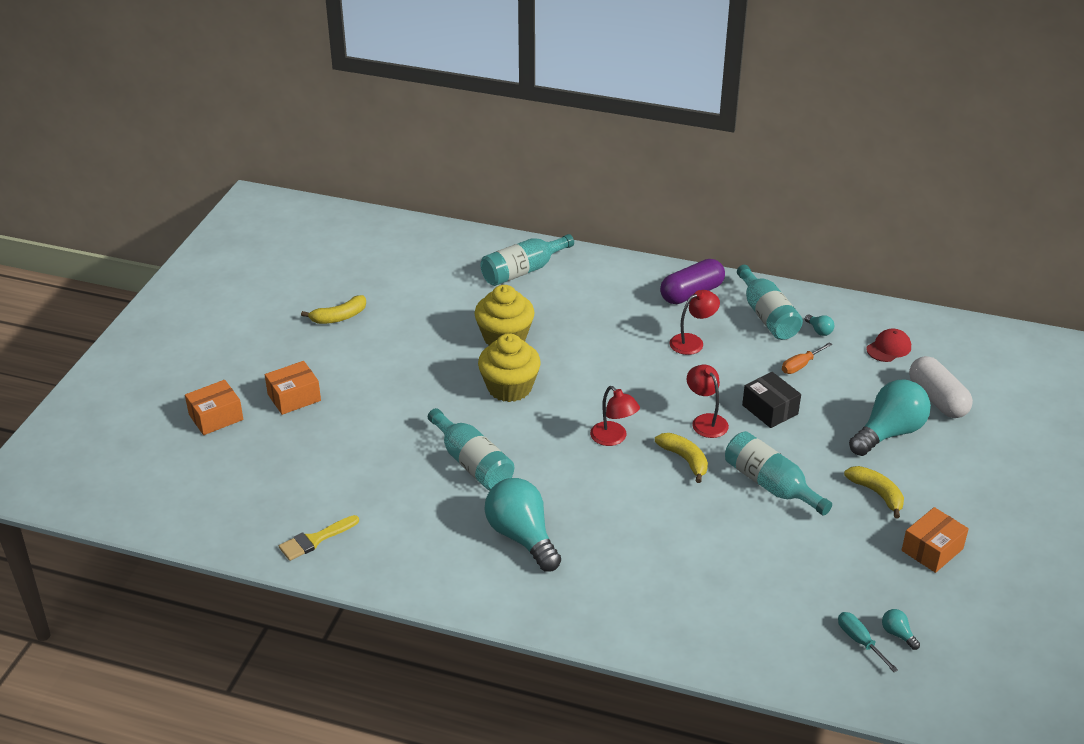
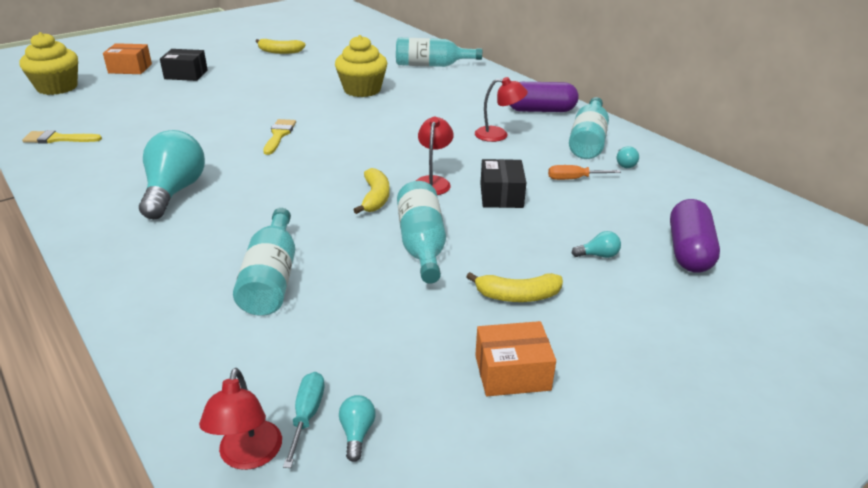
camera: 35 degrees right, 5 degrees down
orange box [265,361,321,415] -> black box [160,49,208,81]
turquoise bottle [428,408,514,490] -> turquoise bottle moved to [233,208,295,316]
yellow cupcake [478,333,541,402] -> yellow cupcake moved to [20,32,78,95]
red lamp [590,386,640,446] -> red lamp moved to [199,368,282,470]
yellow banana [844,466,904,518] -> yellow banana turned 90 degrees clockwise [466,272,563,302]
turquoise light bulb [849,380,931,456] -> turquoise light bulb [572,231,621,258], size x0.41
red cap [866,329,911,362] -> none
white capsule [909,356,973,418] -> purple capsule [670,199,720,273]
none -> yellow brush [263,119,296,155]

